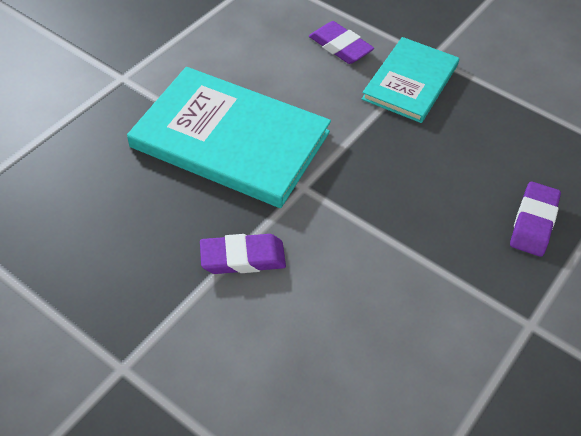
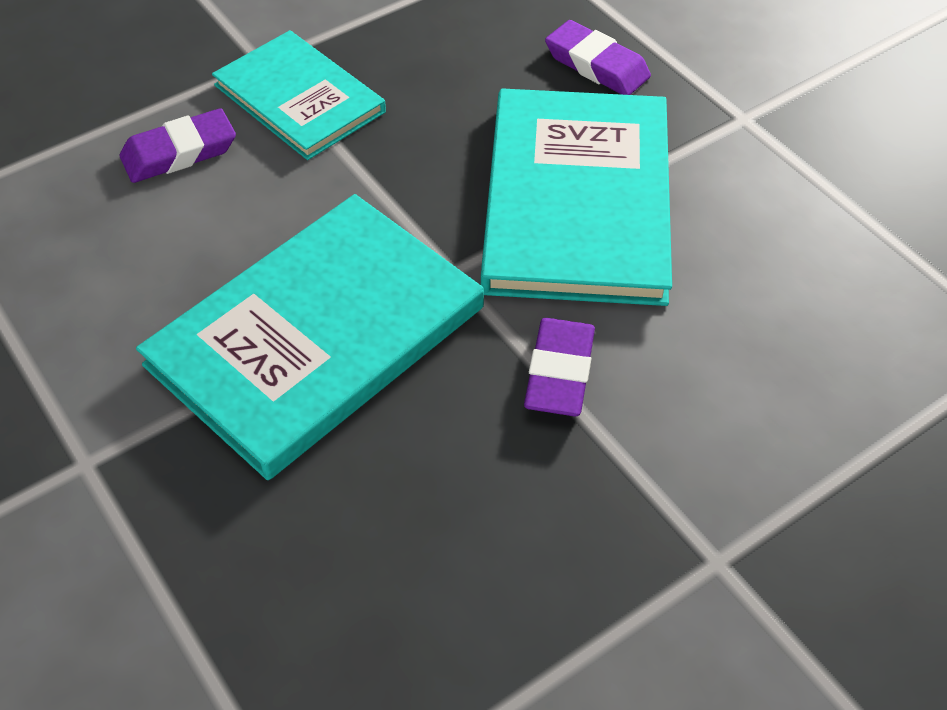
camera: 70 degrees left, 0 degrees up
none -> turquoise book [481,88,672,306]

